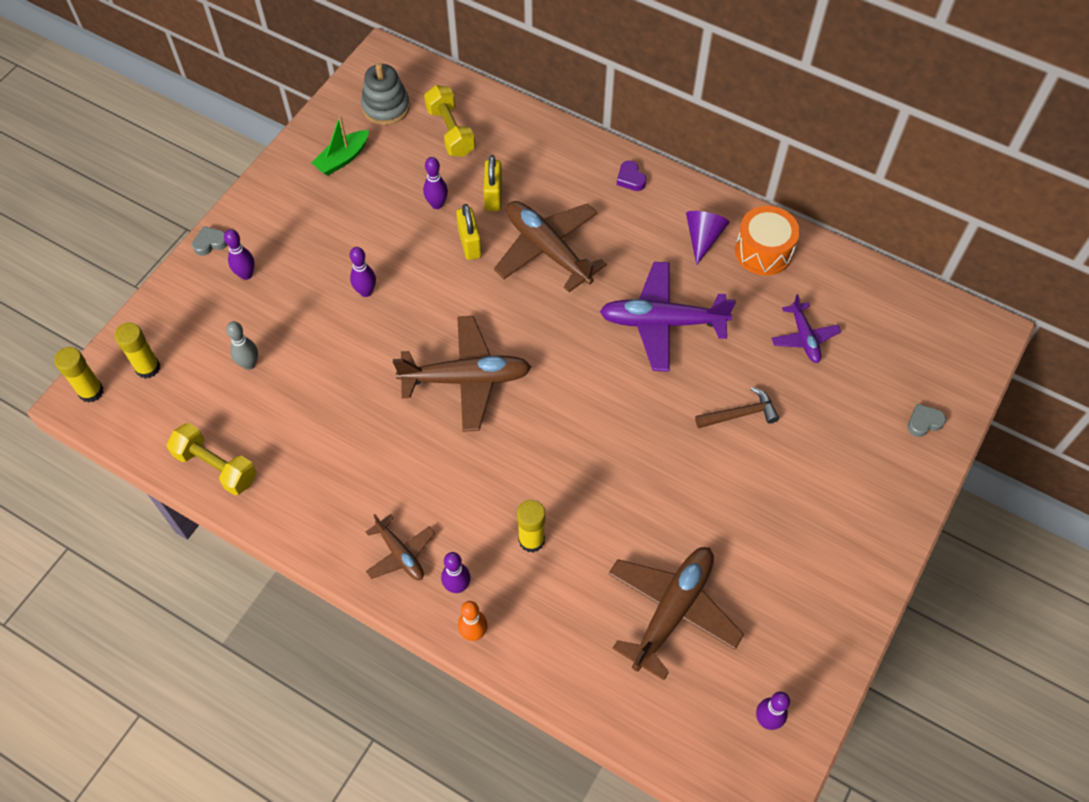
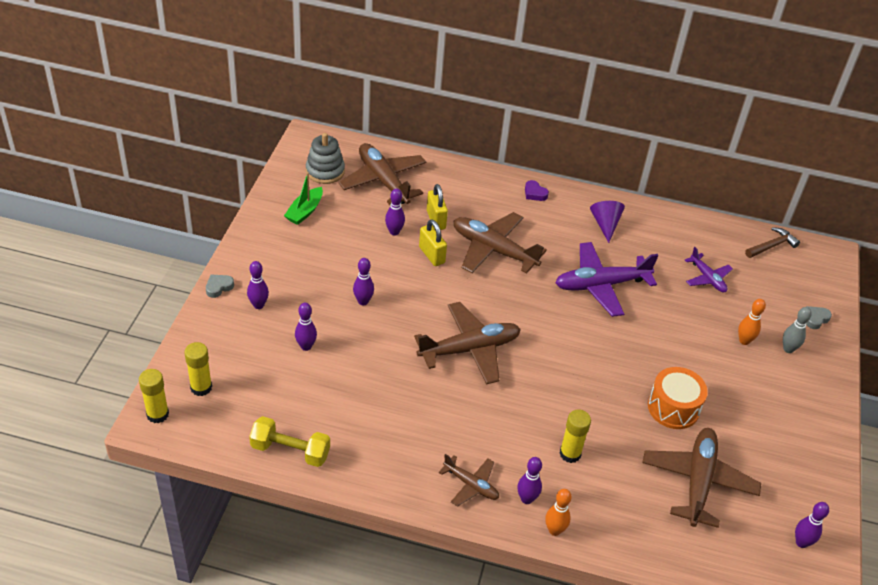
camera: 20 degrees left, 15 degrees down
grey bowling pin [226,321,258,370] -> grey bowling pin moved to [783,307,812,353]
yellow dumbbell [424,85,475,157] -> brown plane [339,143,426,205]
brown hammer [695,387,779,428] -> brown hammer moved to [745,227,800,258]
orange drum [735,206,800,275] -> orange drum moved to [648,367,708,429]
none -> purple bowling pin [295,303,317,351]
none -> orange bowling pin [738,299,766,345]

